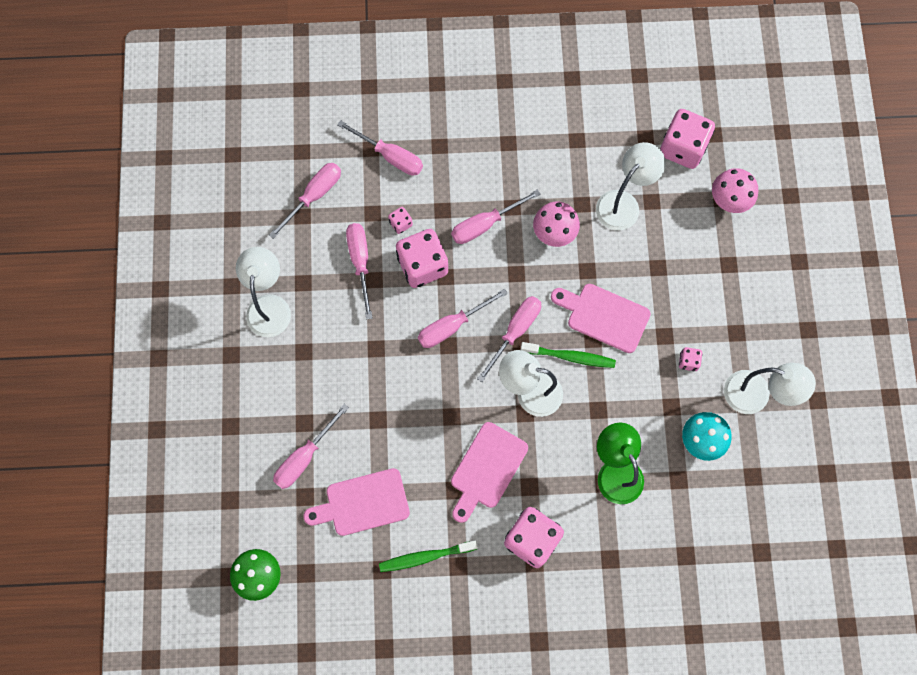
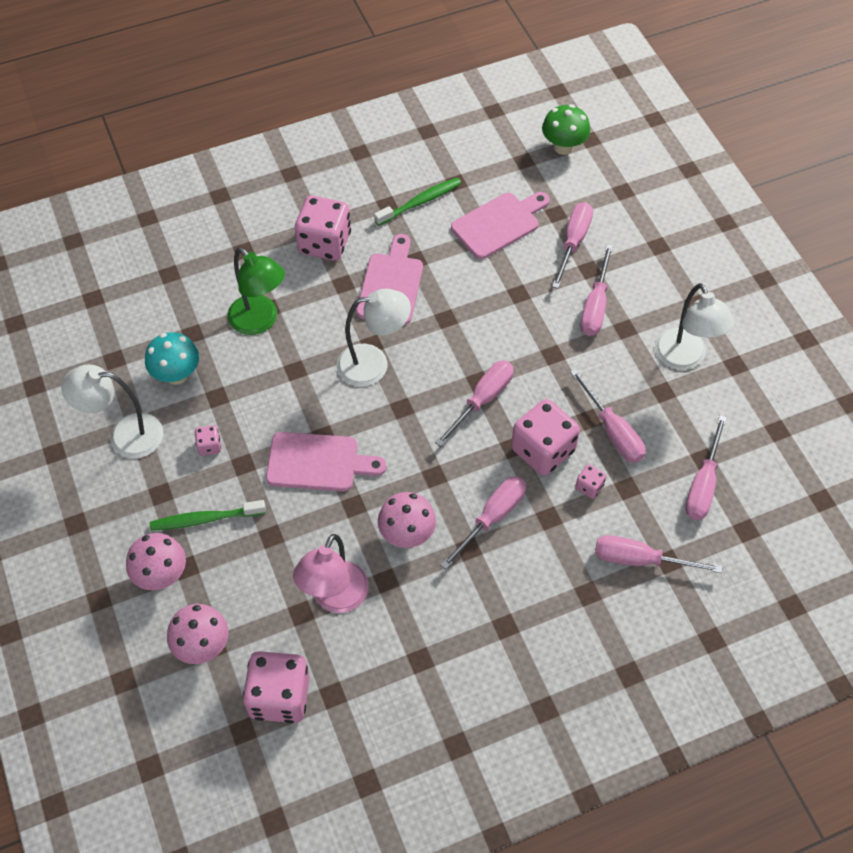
camera: 160 degrees right, 15 degrees down
pink screwdriver [477,296,541,382] -> pink screwdriver moved to [580,245,613,336]
green toothbrush [521,342,616,368] -> green toothbrush moved to [150,500,266,531]
white lamp [596,142,666,230] -> pink lamp [293,534,369,613]
none -> pink mushroom [126,533,186,590]

